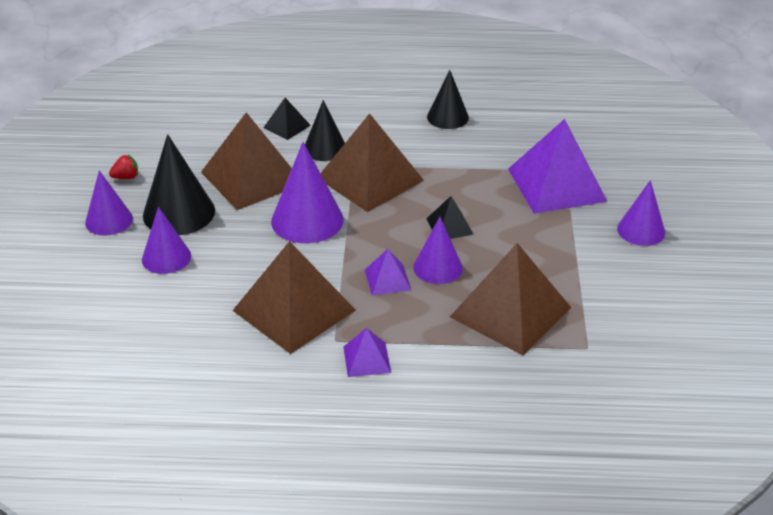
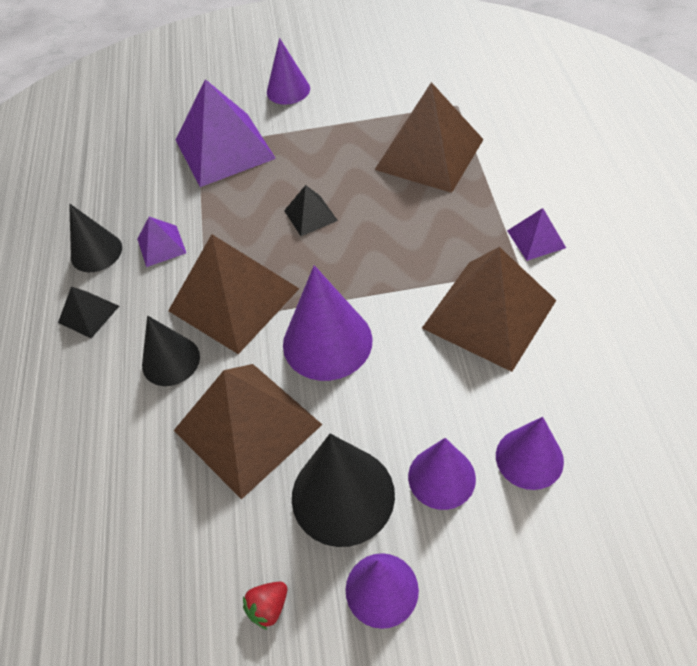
camera: 95 degrees left, 15 degrees up
red strawberry [109,155,138,179] -> red strawberry turned 105 degrees counterclockwise [243,582,287,630]
black pyramid [263,98,311,140] -> black pyramid moved to [58,286,119,338]
purple pyramid [365,249,411,295] -> purple pyramid moved to [137,217,186,267]
purple cone [413,217,463,284] -> purple cone moved to [496,417,564,490]

